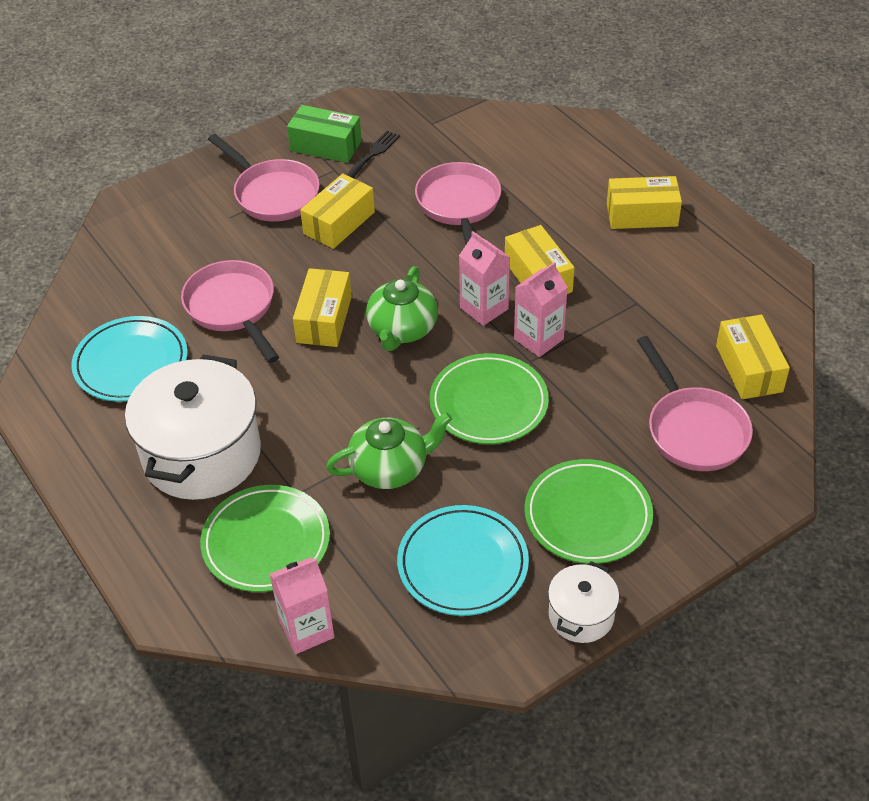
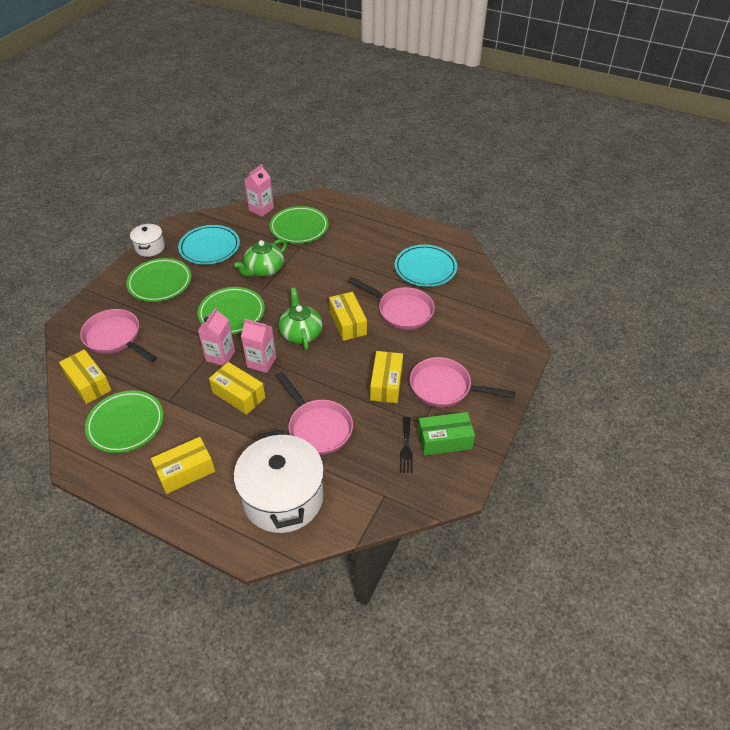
camera: 150 degrees right, 0 degrees up
white pot [125,354,261,500] -> white pot moved to [234,430,324,533]
none -> green plate [85,390,164,453]

